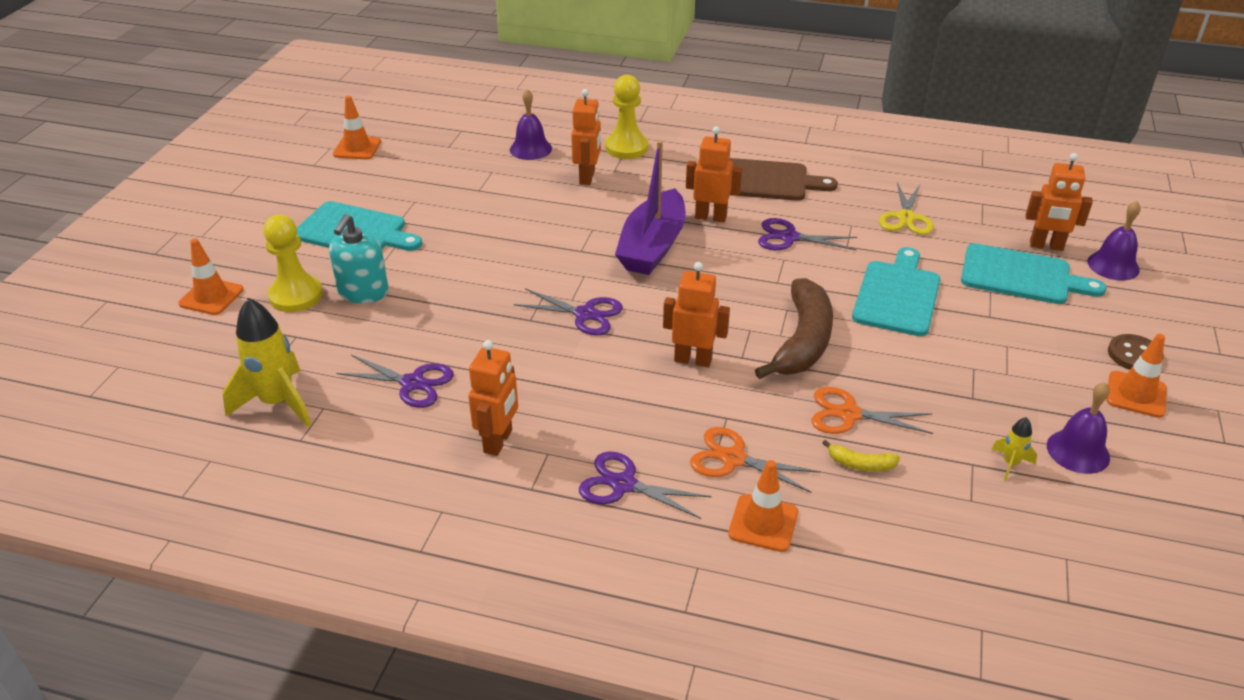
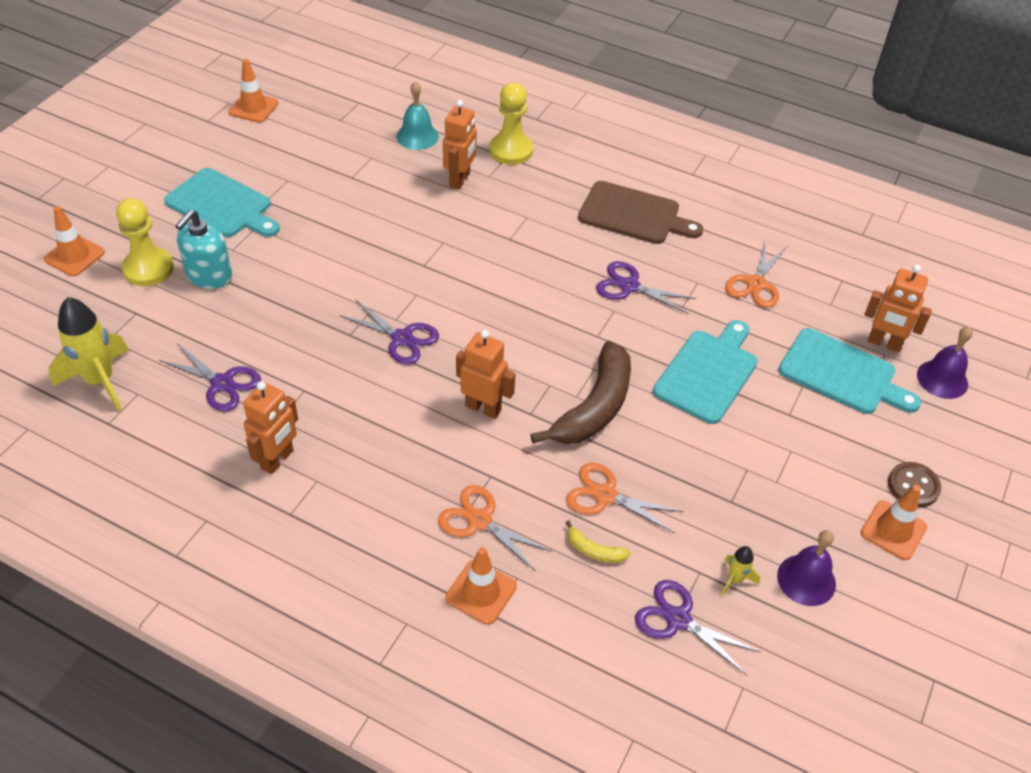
camera: 10 degrees right, 10 degrees up
purple bell [510,89,552,160] -> turquoise bell [396,81,439,150]
purple scissors [579,451,712,519] -> purple scissors moved to [635,580,761,675]
purple boat [615,140,686,275] -> none
orange robot [686,126,742,222] -> none
yellow scissors [879,182,934,235] -> orange scissors [725,241,787,308]

